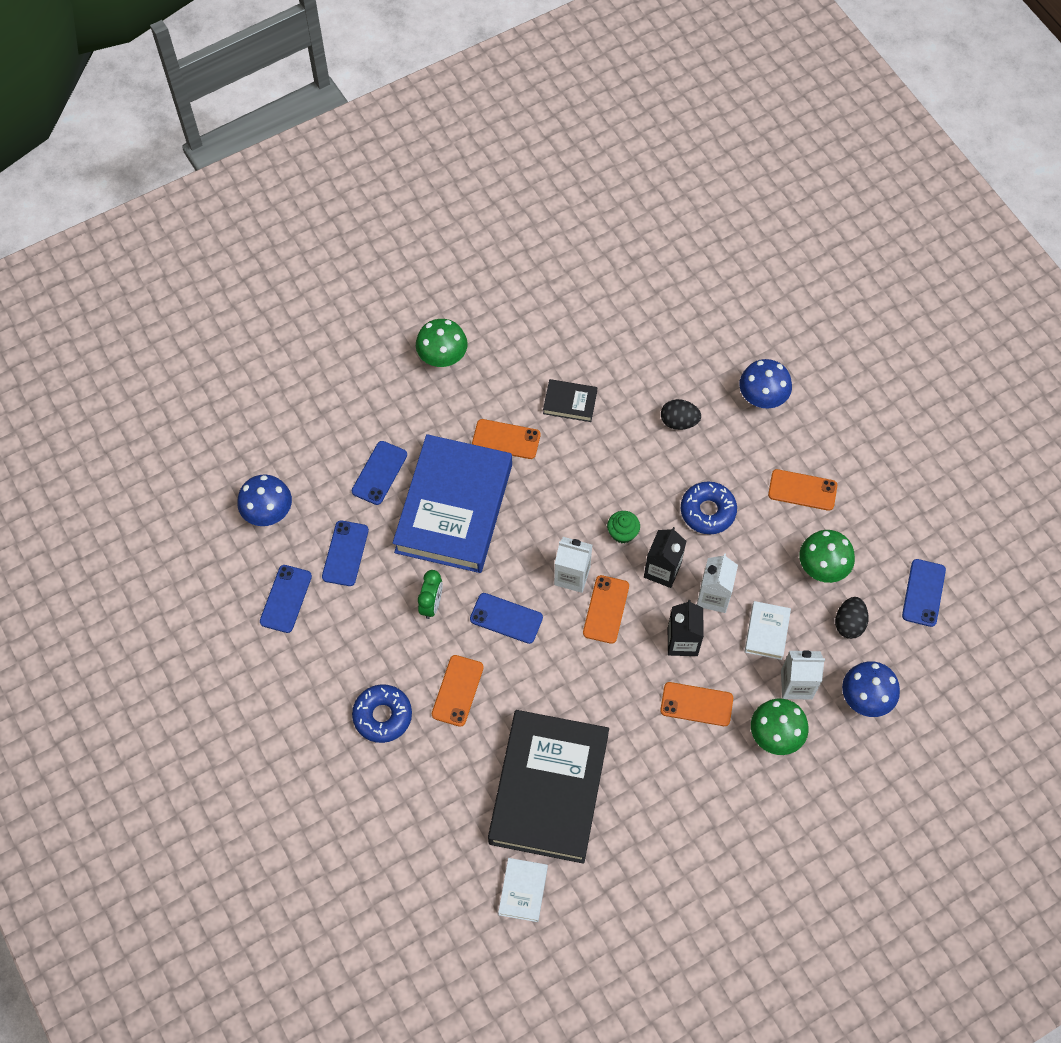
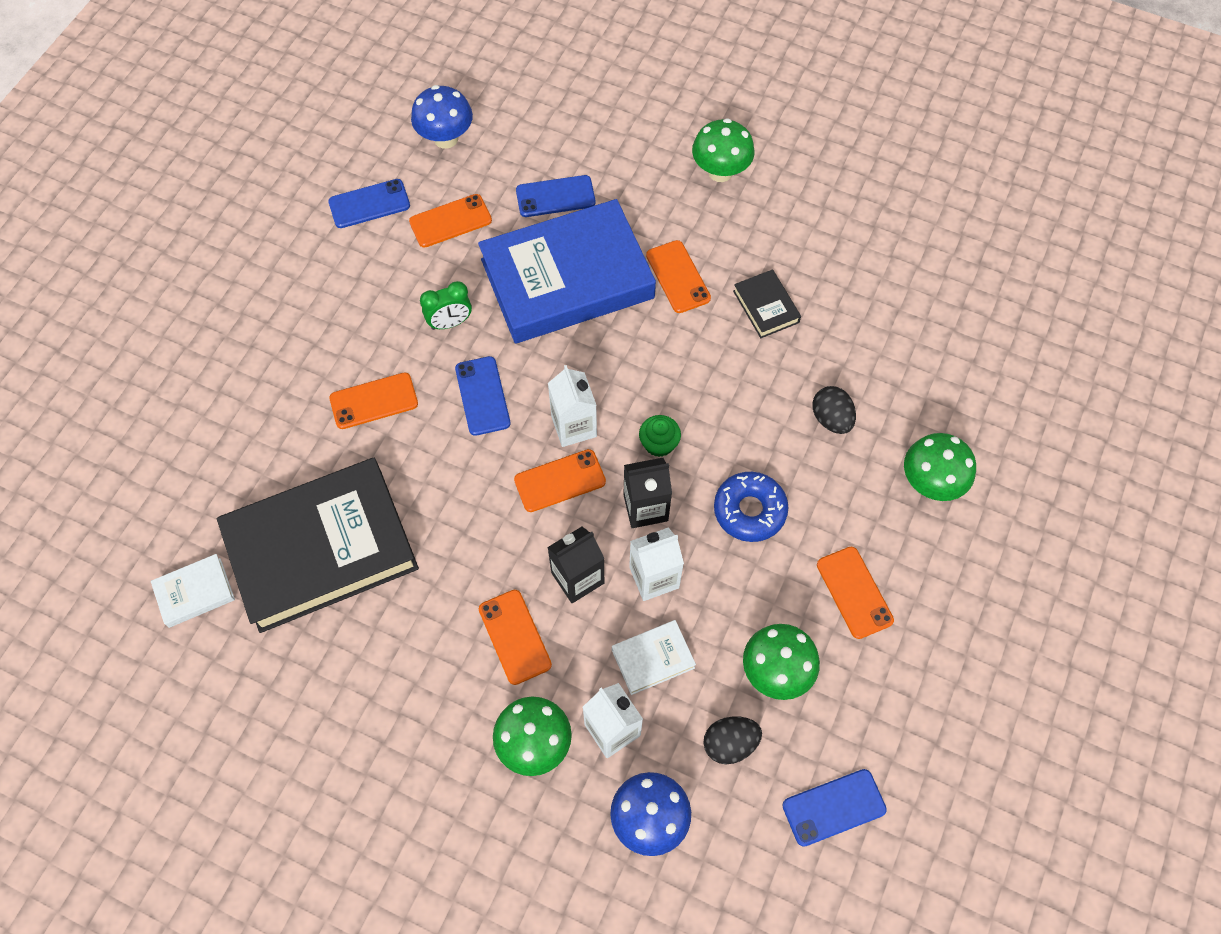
camera: 55 degrees right, 0 degrees up
blue phone [322,520,369,586] -> orange phone [409,194,492,248]
blue donut [352,684,412,743] -> none
blue mushroom [739,359,792,408] -> green mushroom [904,433,976,501]

